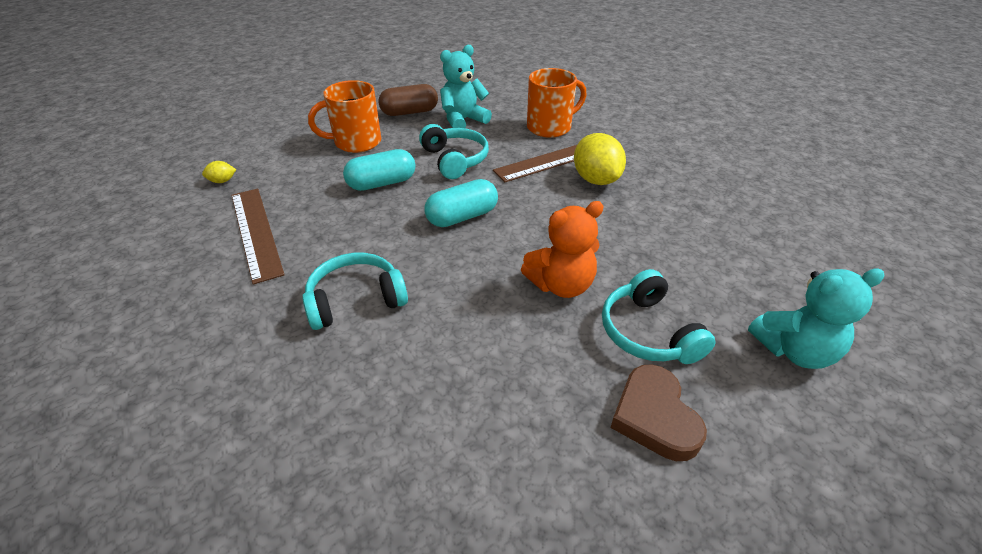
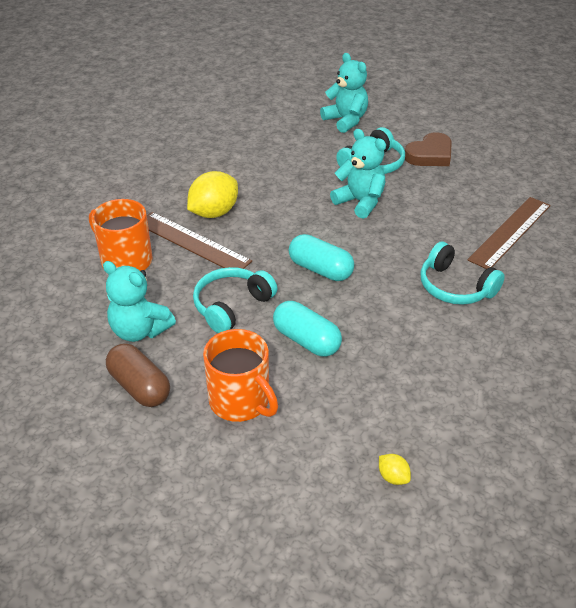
camera: 115 degrees left, 0 degrees up
brown ruler [231,189,285,285] -> brown ruler moved to [467,197,551,269]
orange teddy bear [521,201,604,298] -> turquoise teddy bear [330,129,386,219]

